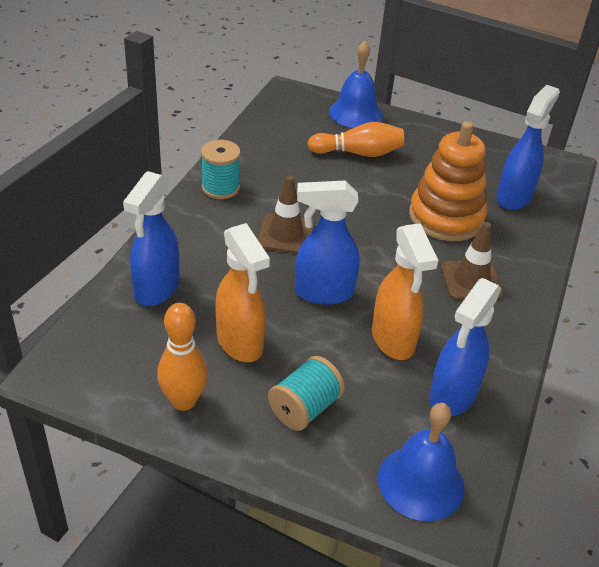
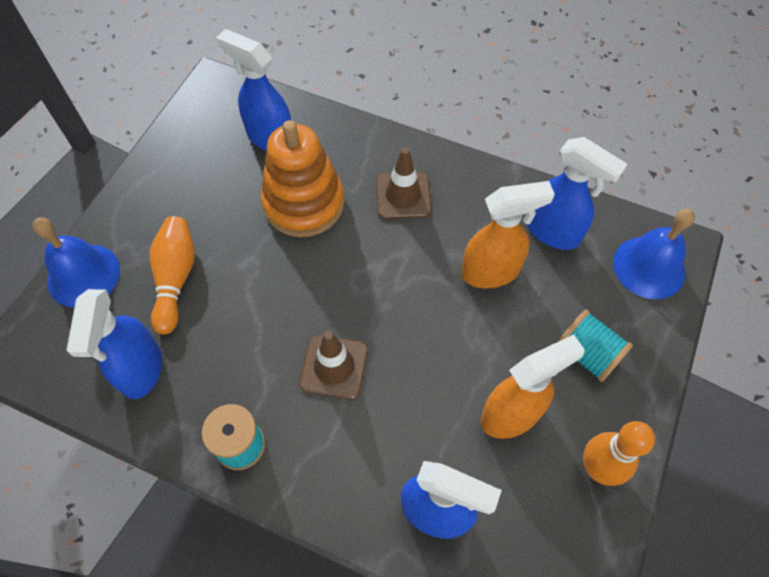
camera: 85 degrees left, 20 degrees up
blue spray bottle [295,181,360,305] -> blue spray bottle moved to [67,289,162,399]

